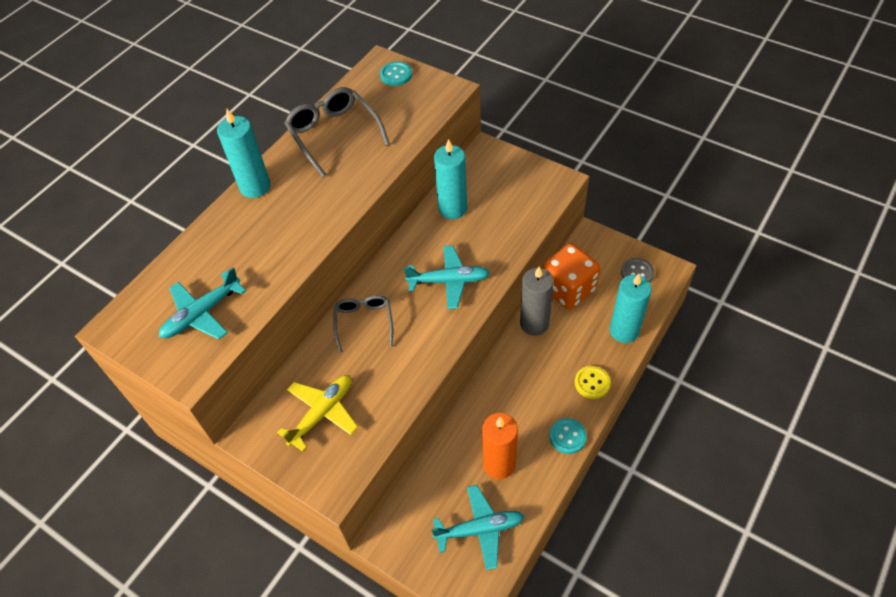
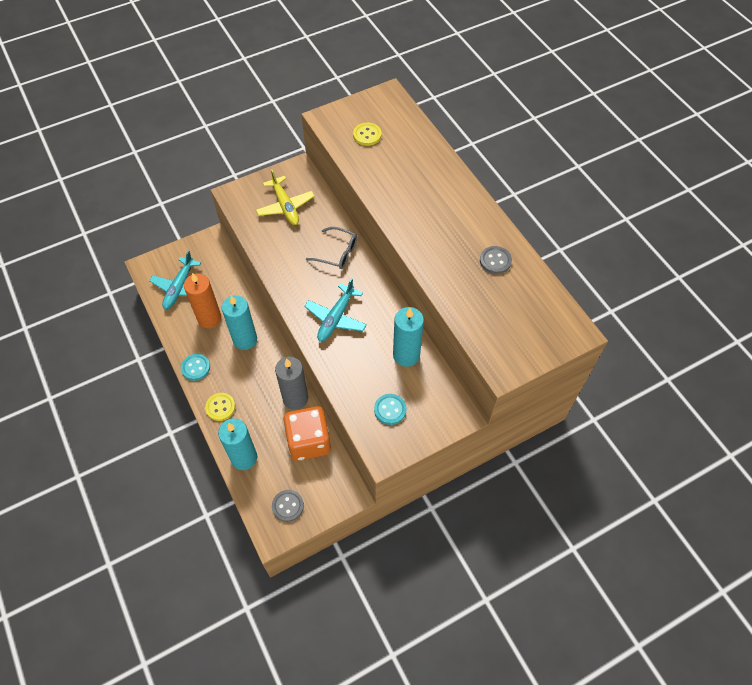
camera: 115 degrees right, 5 degrees up
turquoise plane [159,267,246,340] -> yellow button [353,123,381,146]
turquoise candle [217,109,271,198] -> turquoise candle moved to [222,295,257,350]
grey glasses [284,87,390,178] -> grey button [480,246,512,274]
turquoise button [380,62,412,86] -> turquoise button moved to [374,394,407,425]

